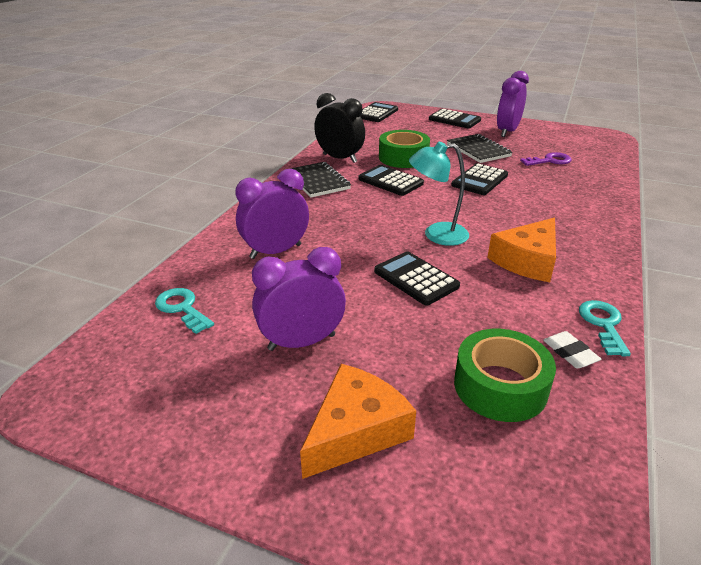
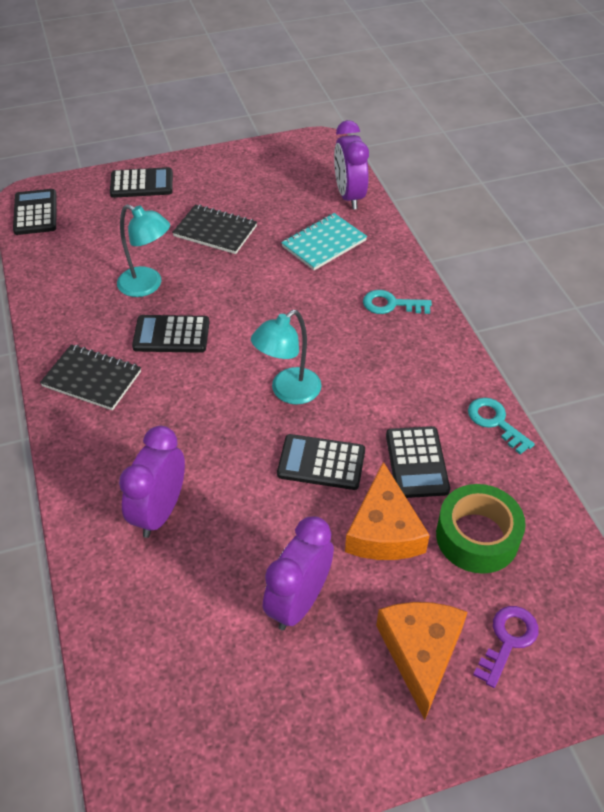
camera: 40 degrees left, 15 degrees up
turquoise key [155,288,214,334] -> turquoise key moved to [363,290,432,314]
black clock [314,93,365,163] -> none
green tape [379,130,430,168] -> turquoise lamp [117,204,170,297]
black calculator [451,163,508,195] -> black calculator moved to [386,426,450,498]
orange cheese [487,218,556,282] -> orange cheese moved to [345,462,430,560]
purple clock [497,71,529,137] -> purple clock moved to [334,120,369,210]
purple key [520,152,572,166] -> purple key moved to [473,606,539,688]
white eraser [543,331,601,368] -> none
none -> turquoise notebook [281,213,367,270]

